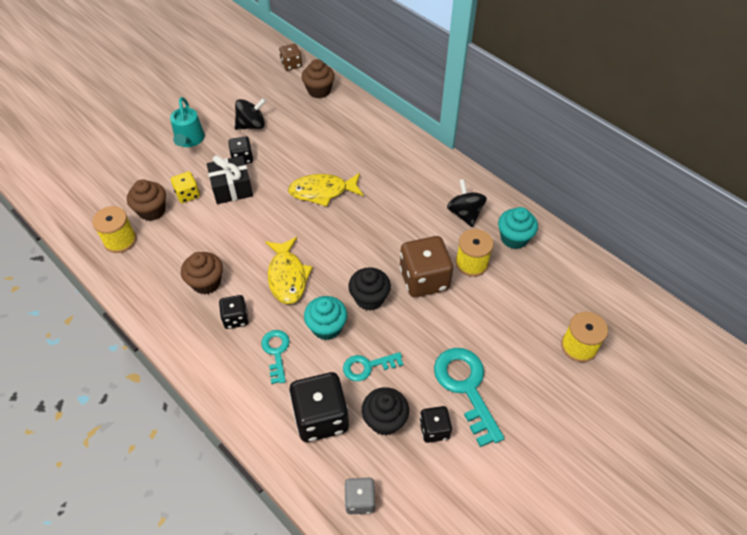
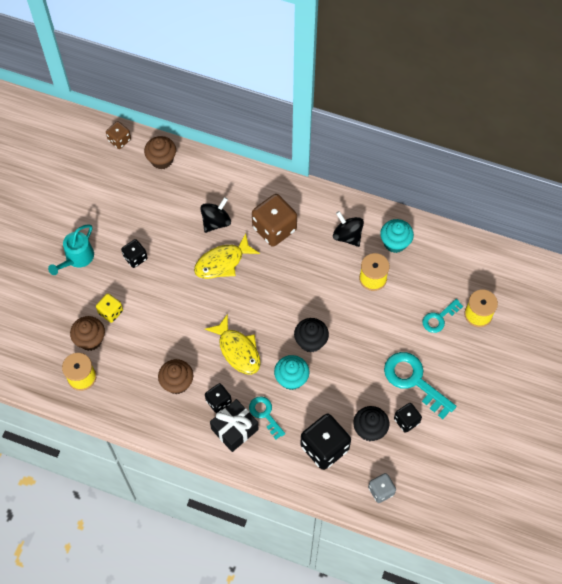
camera: 25 degrees left, 10 degrees up
turquoise watering can [170,97,205,147] -> turquoise watering can turned 60 degrees clockwise [48,224,94,275]
black gift [207,155,253,204] -> black gift moved to [210,399,259,452]
black spinning top [235,98,266,130] -> black spinning top moved to [200,197,231,233]
turquoise key [343,352,403,381] -> turquoise key moved to [423,299,463,333]
brown dice [400,236,453,297] -> brown dice moved to [252,194,297,247]

